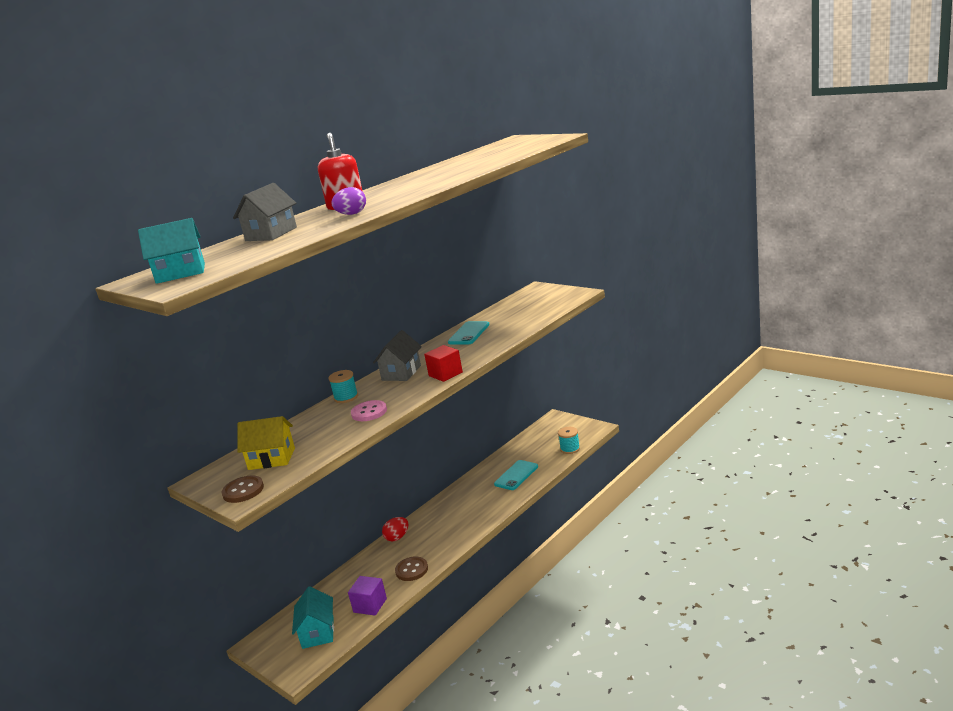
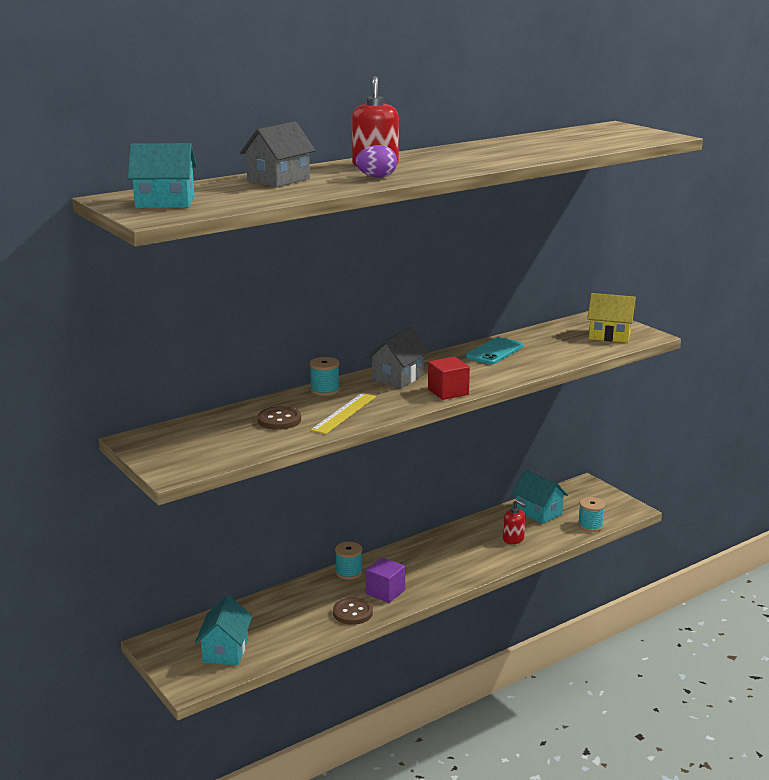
camera: 10 degrees right, 0 degrees up
brown button [222,476,264,503] -> brown button moved to [257,406,301,430]
yellow house [237,416,295,470] -> yellow house moved to [587,293,636,343]
purple cube [348,576,387,616] -> purple cube moved to [366,557,405,603]
pink button [351,400,387,421] -> yellow ruler [311,393,376,434]
red egg [382,517,409,541] -> turquoise spool [335,542,363,580]
turquoise phone [494,460,538,490] -> red soap dispenser [503,500,526,544]
none -> turquoise house [512,470,568,524]

